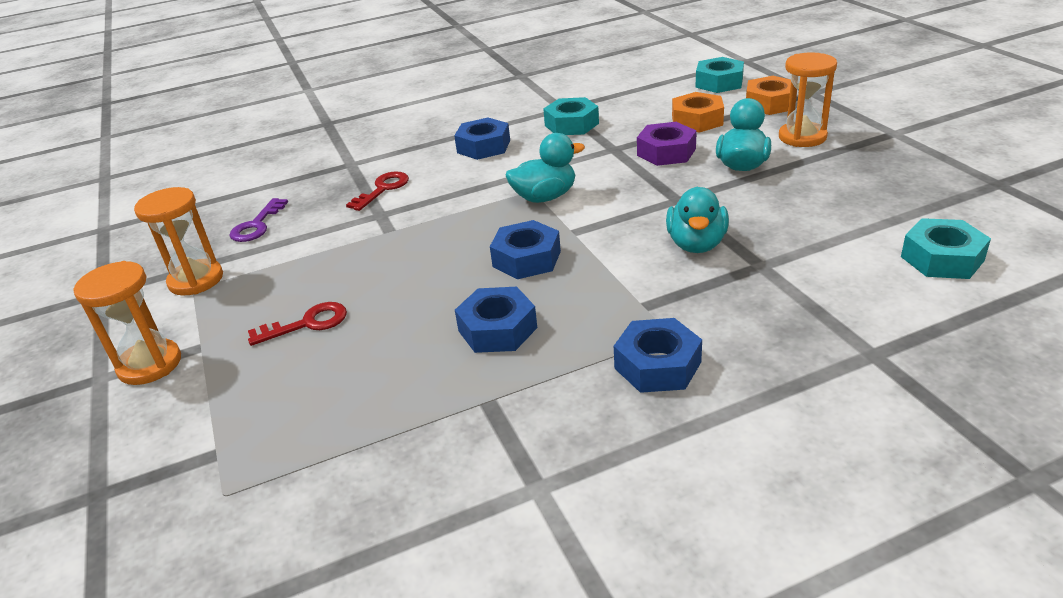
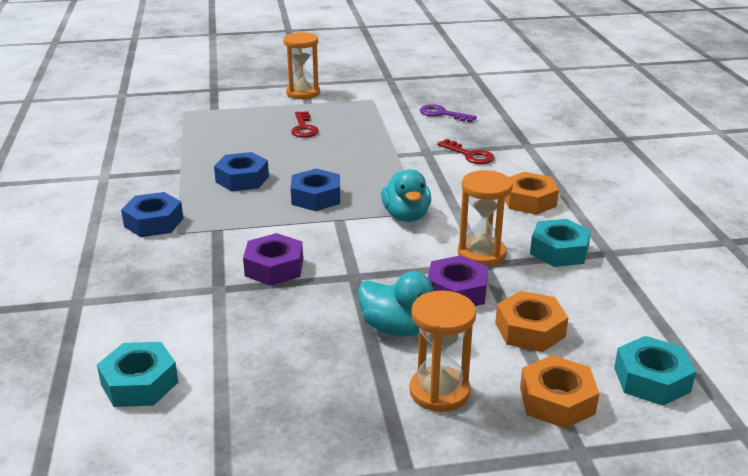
camera: 100 degrees right, 5 degrees down
orange hourglass [134,187,223,296] -> orange hourglass moved to [458,170,513,266]
blue nut [454,118,510,160] -> orange nut [505,172,559,215]
turquoise duck [666,187,729,253] -> purple nut [243,233,303,286]

